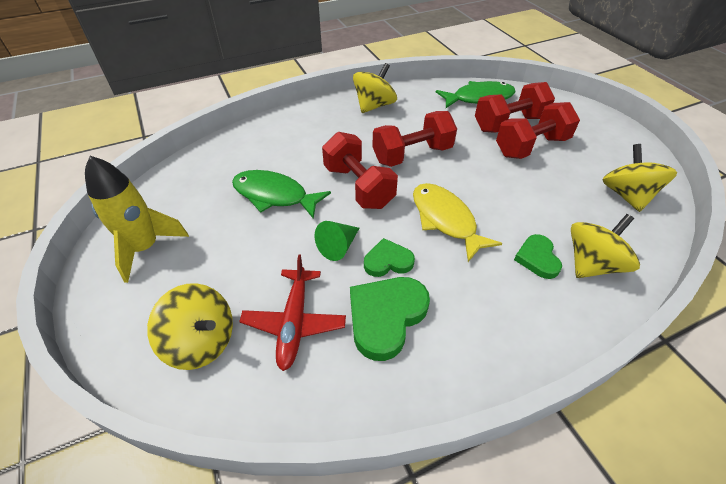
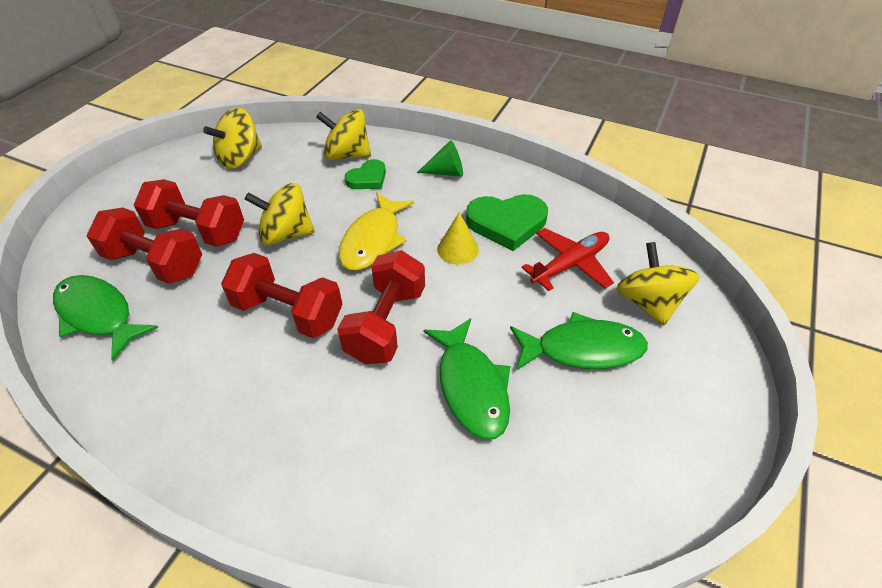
camera: 130 degrees left, 0 degrees up
yellow rocket [85,156,189,283] -> none
green cone [315,221,359,261] -> green cone moved to [417,140,463,176]
yellow spinning top [353,63,397,113] -> yellow spinning top moved to [245,183,314,246]
green heart [364,238,415,277] -> yellow cone [437,212,479,264]
none -> green fish [510,312,648,370]

